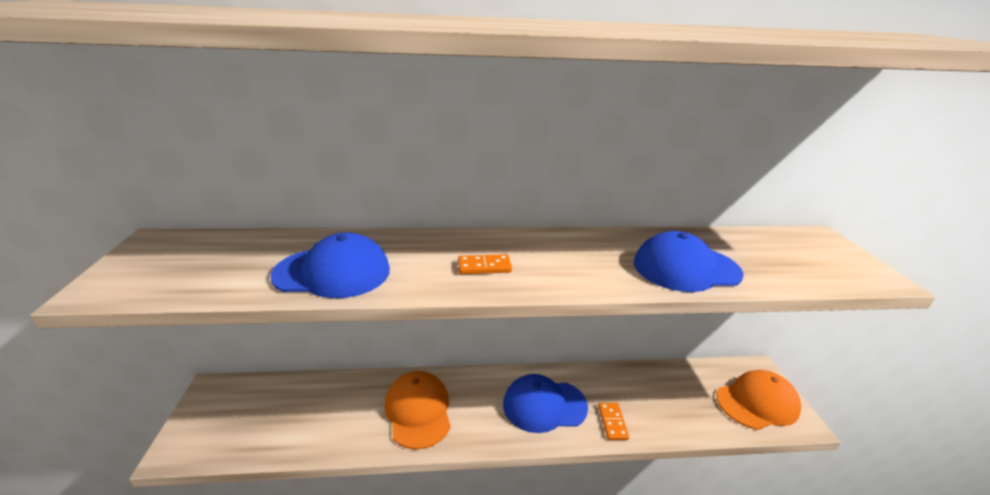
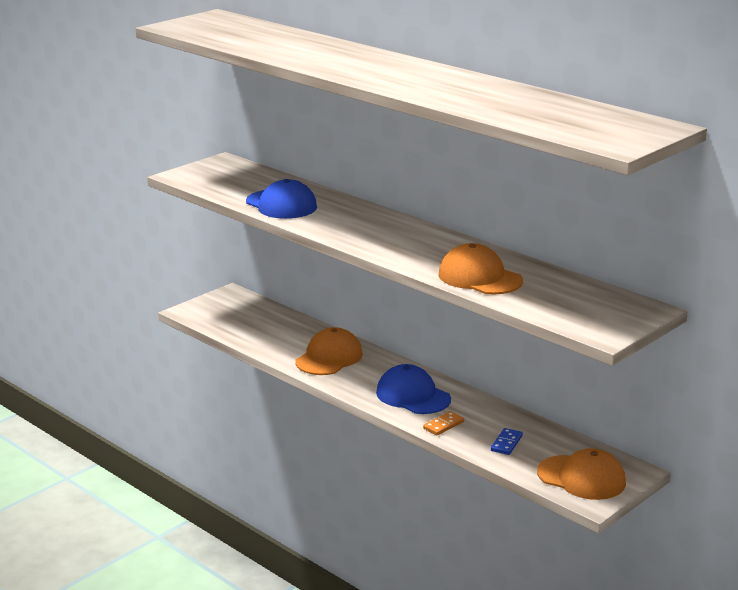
camera: 50 degrees right, 5 degrees down
orange domino [458,254,512,274] -> none
blue cap [634,231,744,292] -> orange cap [438,243,523,294]
none -> blue domino [491,428,523,455]

